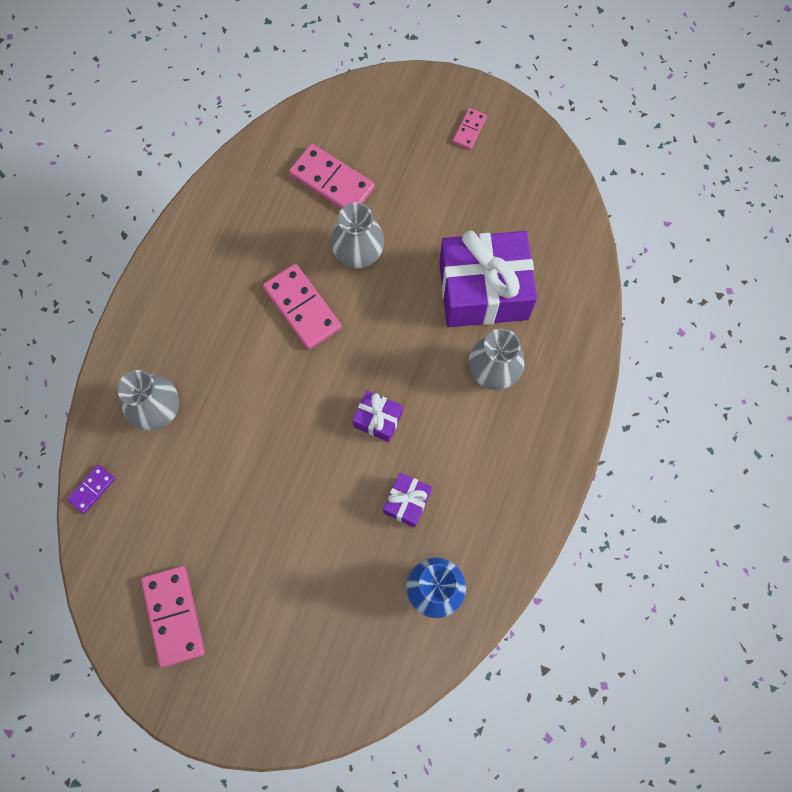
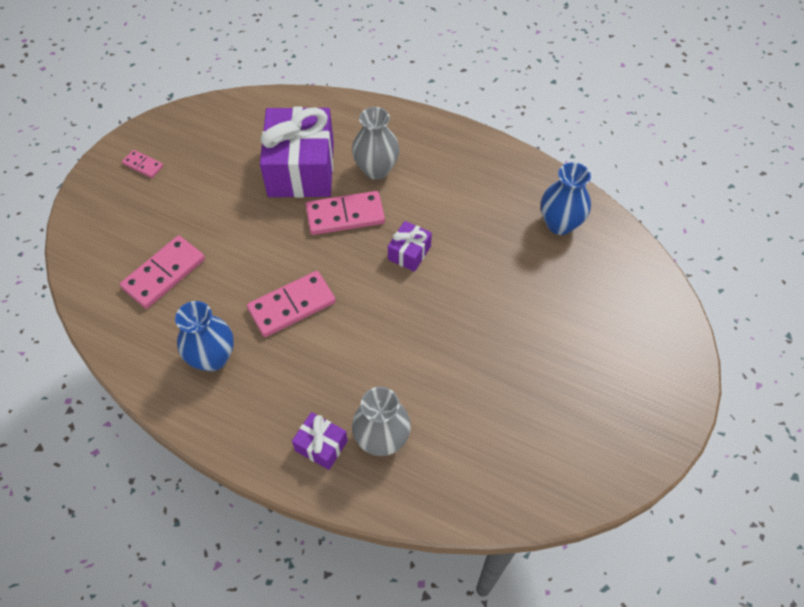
camera: 85 degrees left, 15 degrees down
purple domino [67,465,115,514] -> none
pink domino [141,566,205,667] -> pink domino moved to [306,191,385,235]
grey vase [331,202,384,269] -> none
purple gift [383,473,432,527] -> purple gift moved to [292,412,348,470]
none -> blue vase [175,301,234,371]

